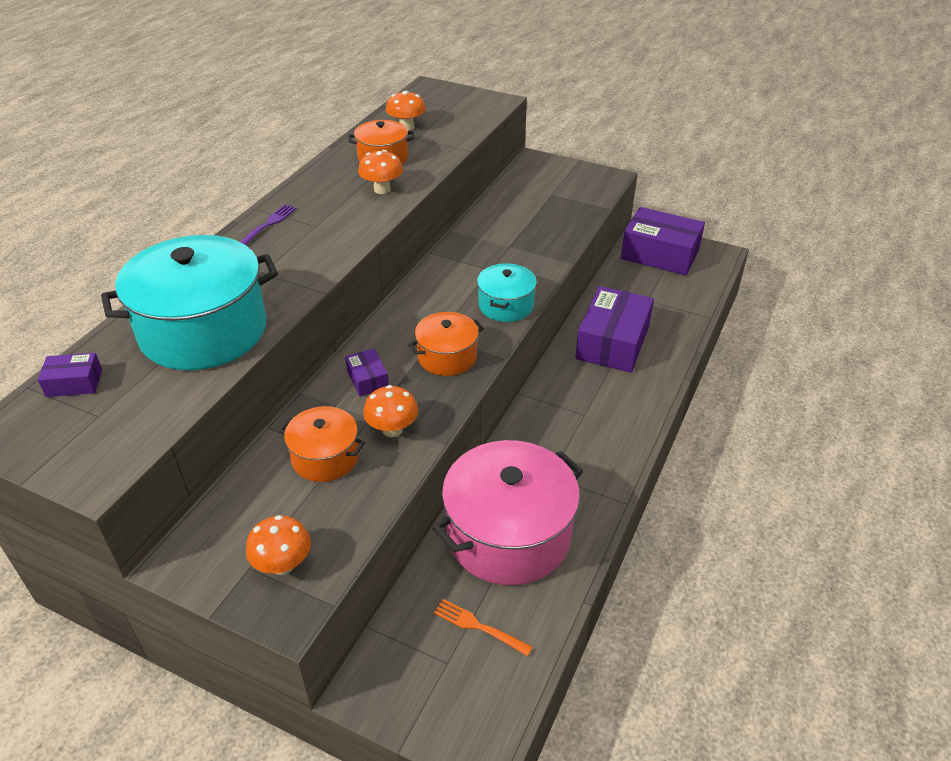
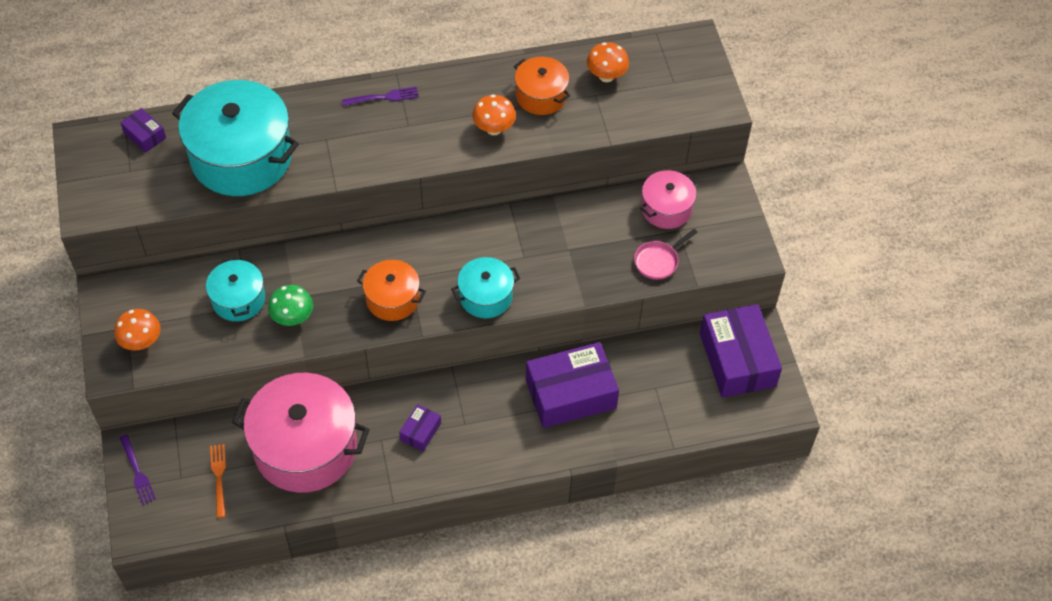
camera: 50 degrees right, 15 degrees up
orange pot [279,406,365,482] -> turquoise pot [206,257,265,321]
purple box [345,349,389,397] -> purple box moved to [399,404,441,451]
orange mushroom [363,385,418,437] -> green mushroom [268,285,313,326]
none -> purple fork [120,434,156,505]
none -> pink pan [634,229,698,280]
none -> pink pot [640,170,697,229]

